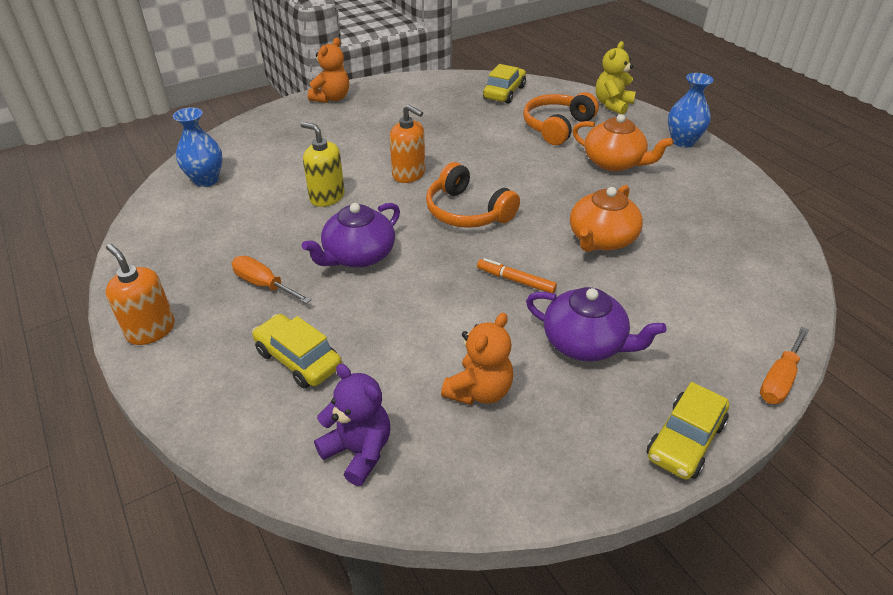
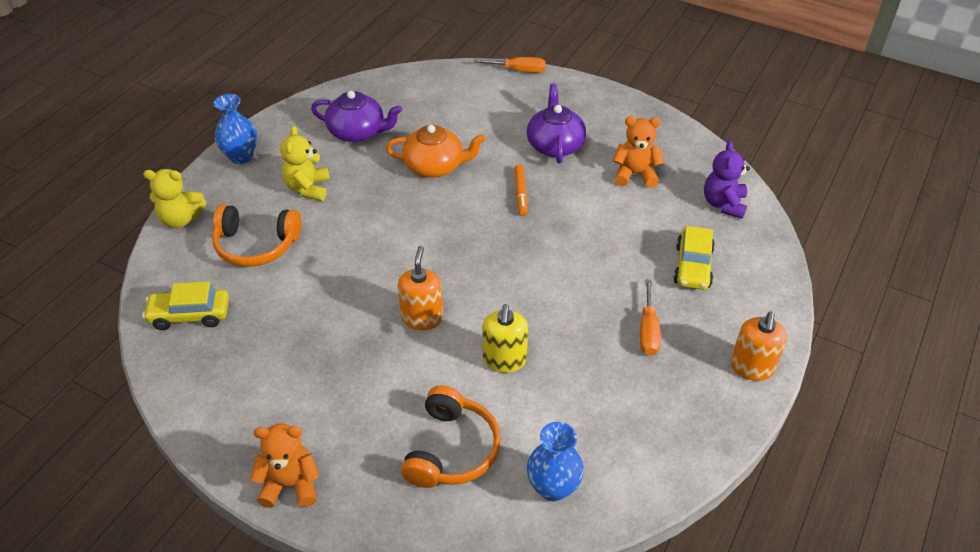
camera: 120 degrees left, 5 degrees up
purple teapot [302,203,400,268] -> purple teapot moved to [311,91,402,142]
orange headphones [426,162,520,228] -> orange headphones moved to [401,386,501,488]
orange teapot [572,114,673,171] -> yellow teddy bear [280,126,330,201]
yellow car [647,382,729,480] -> none

